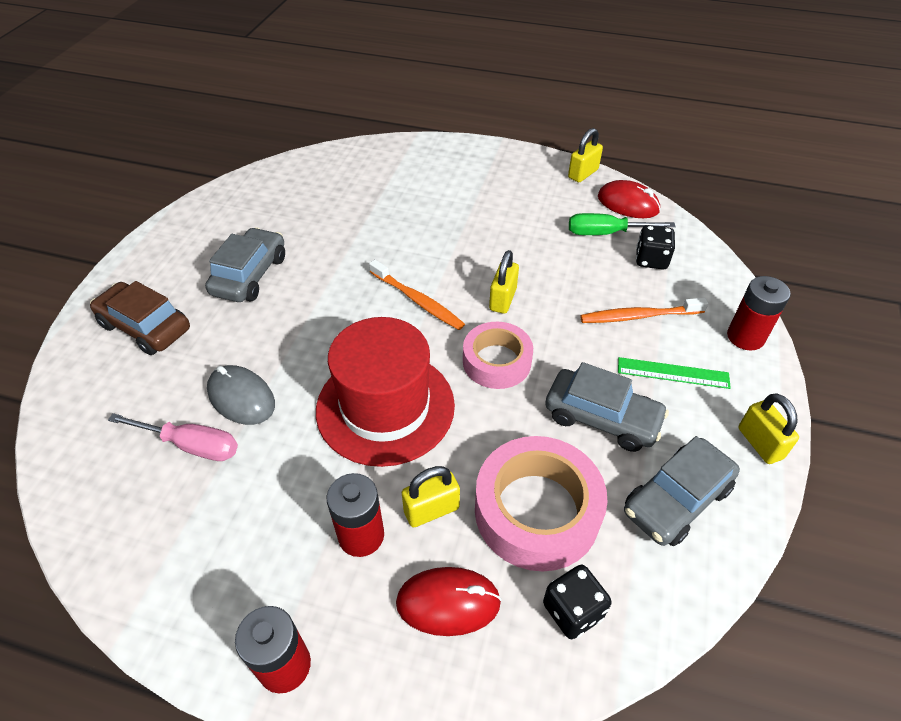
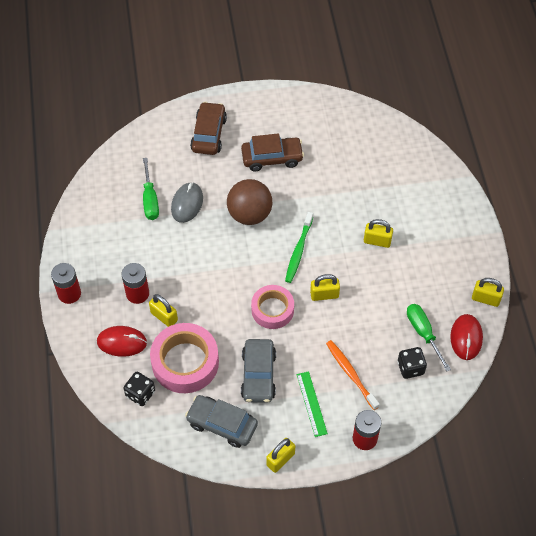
camera: 65 degrees right, 10 degrees up
pink screwdriver [108,413,238,461] -> green screwdriver [143,158,159,220]
grey car [205,227,285,302] -> brown car [241,134,304,172]
red hat [316,317,455,467] -> none
orange toothbrush [369,259,465,330] -> green toothbrush [285,212,313,283]
red mouse [396,567,502,636] -> red mouse turned 60 degrees counterclockwise [97,326,147,357]
none -> brown ball [227,179,272,225]
none -> yellow padlock [364,219,393,248]

